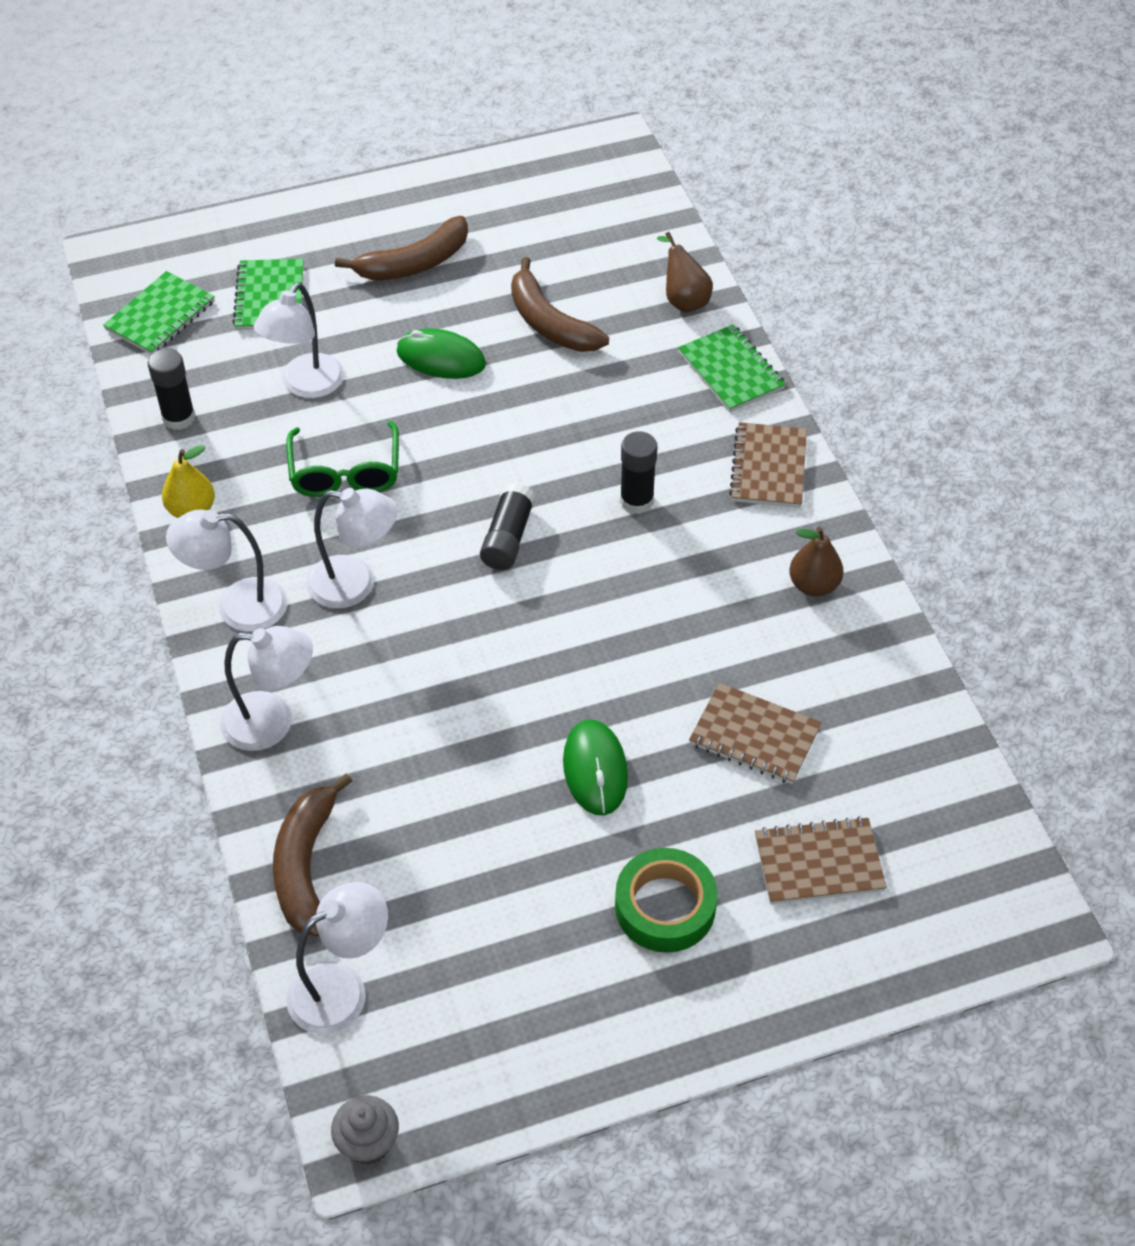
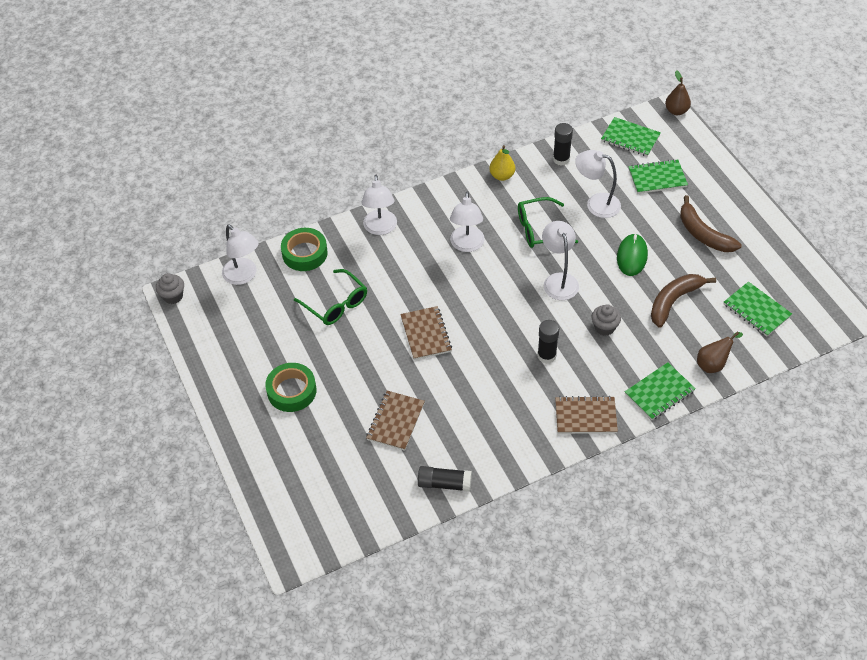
camera: 85 degrees right, 0 degrees up
white lamp [166,510,287,632] -> white lamp moved to [542,221,579,300]
brown banana [273,773,352,936] -> green tape [281,228,328,271]
black glue stick [480,482,536,570] -> black glue stick moved to [418,466,472,492]
green mouse [563,720,628,815] -> none
brown notebook [755,816,887,904] -> brown notebook moved to [400,306,452,360]
brown pear [789,527,843,597] -> brown pear moved to [665,70,691,115]
none -> green glasses [294,269,367,325]
none -> grey cupcake [591,304,621,336]
none -> green notebook [724,282,792,337]

